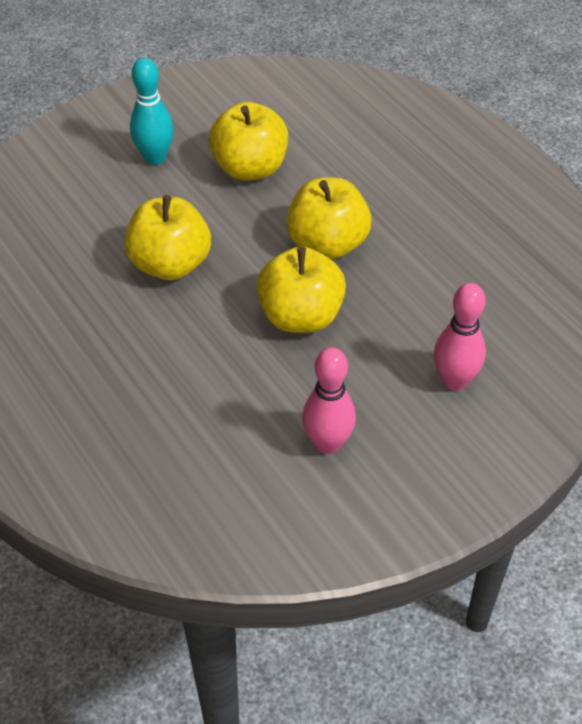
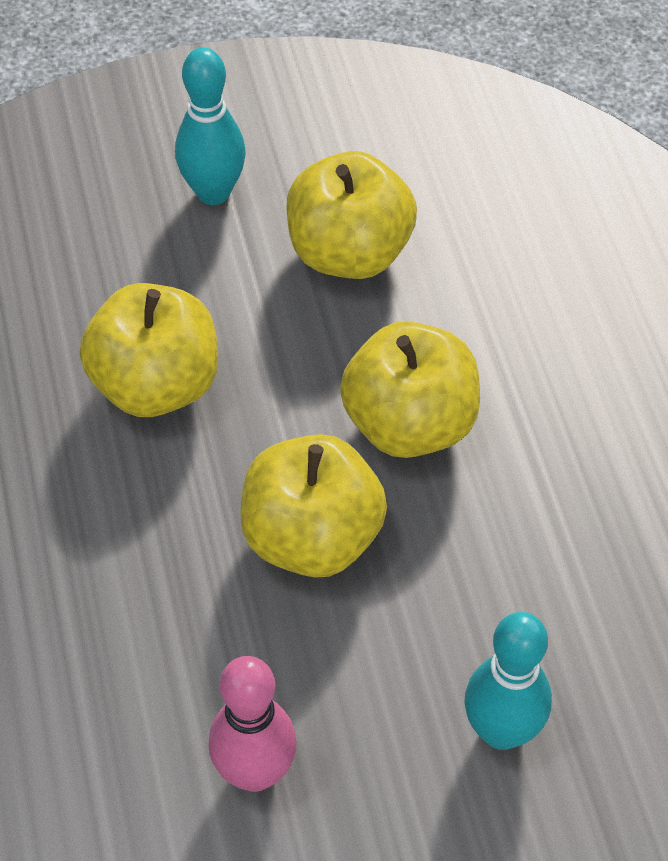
camera: 20 degrees right, 5 degrees up
pink bowling pin [434,283,486,390] -> turquoise bowling pin [464,612,552,750]

